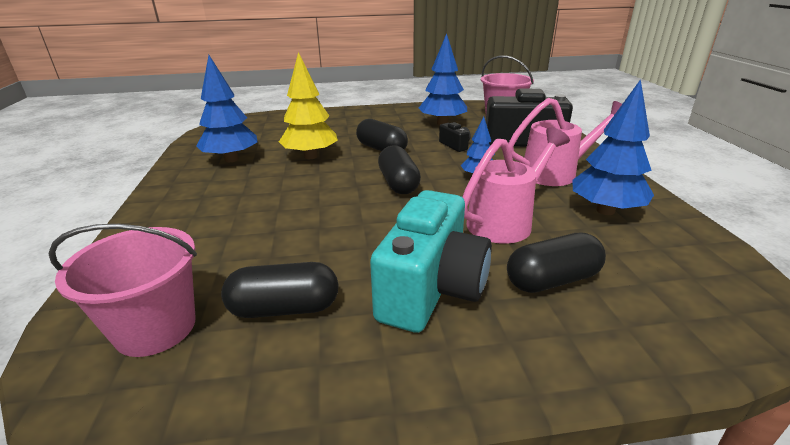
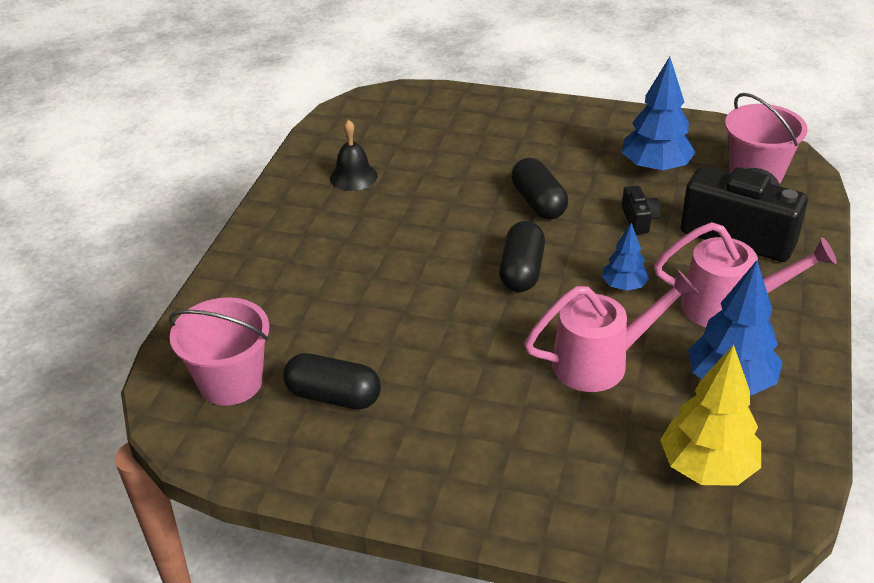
camera: 25 degrees right, 10 degrees up
blue tree [196,55,258,162] -> black bell [330,120,377,191]
yellow tree [279,52,338,159] -> yellow tree moved to [660,345,761,486]
turquoise camera [370,190,492,333] -> none
black capsule [507,233,606,293] -> none

